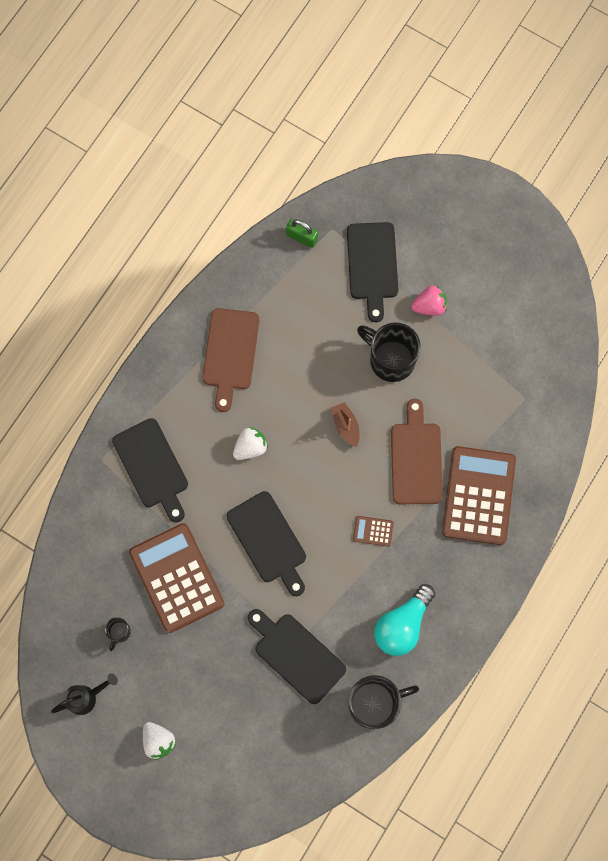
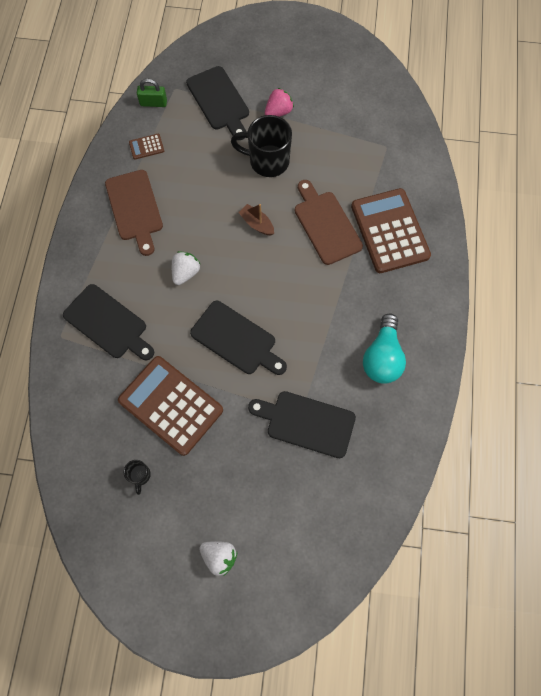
camera: 25 degrees left, 5 degrees down
black watering can [51,673,118,715] -> none
black mug [349,675,419,729] -> none
brown calculator [353,516,393,547] -> brown calculator moved to [129,134,164,159]

